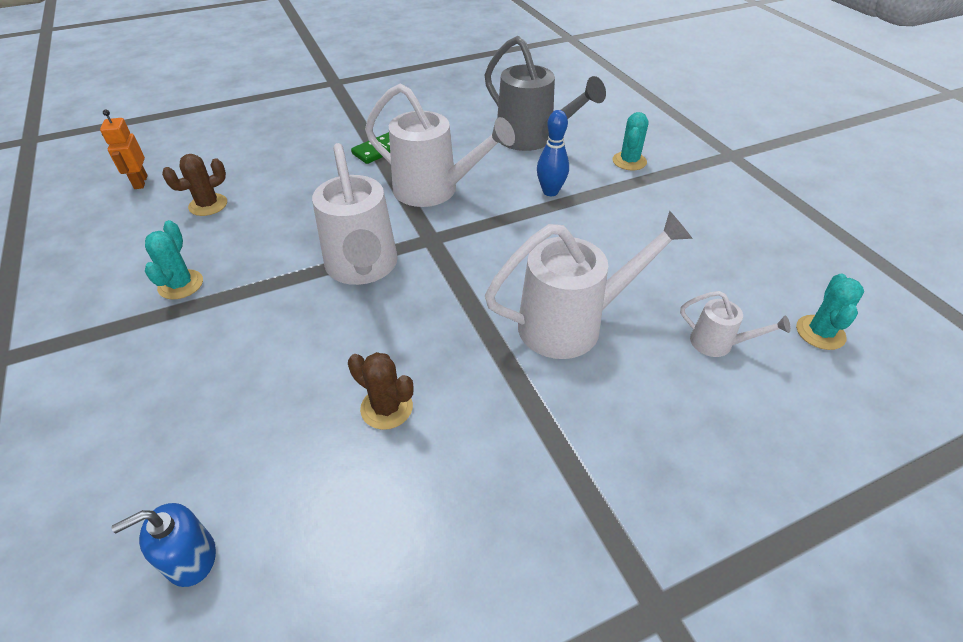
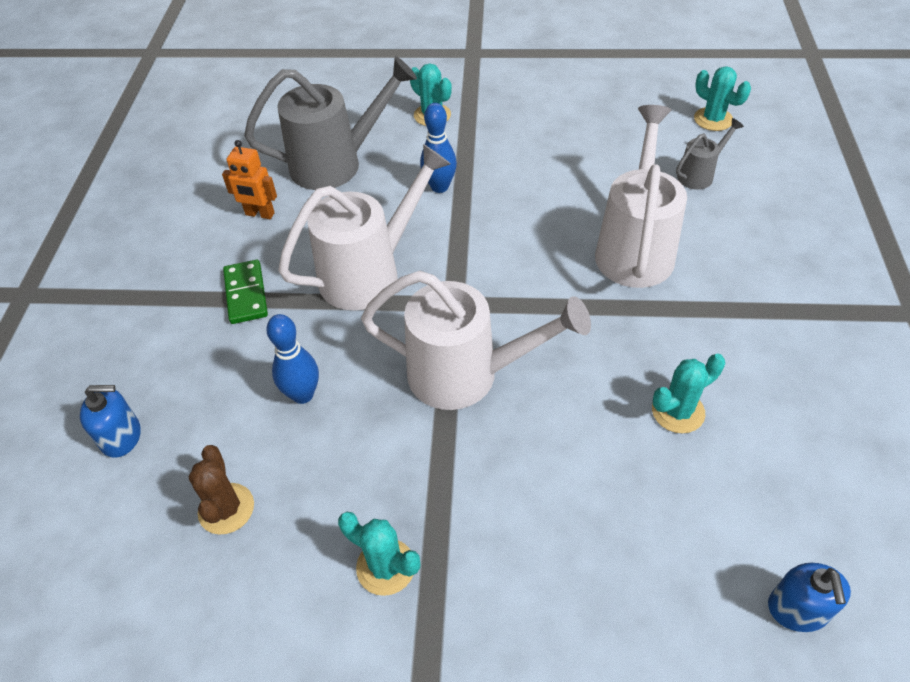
camera: 60 degrees left, 5 degrees up
orange robot [100,110,148,189] -> orange robot moved to [222,140,277,219]
brown cactus [348,352,413,430] -> turquoise cactus [652,354,725,433]
white watering can [680,291,791,357] -> grey watering can [676,118,744,190]
none -> blue soap dispenser [80,385,141,458]
none -> blue bowling pin [266,314,319,404]

